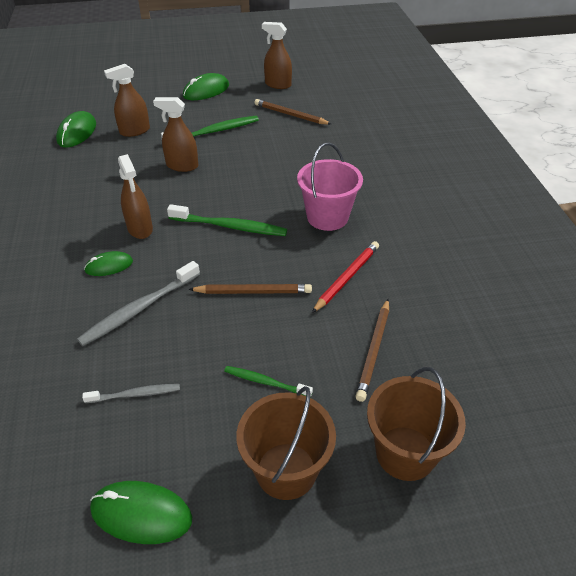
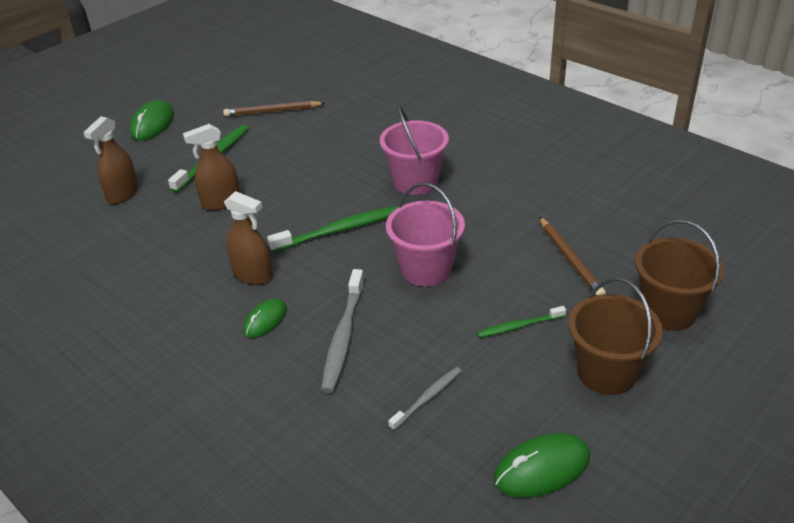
camera: 35 degrees left, 5 degrees down
green mouse [56,111,96,147] -> none
brown pencil [188,284,312,294] -> pink bucket [386,183,465,287]
brown spray bottle [262,22,292,89] -> none
red pencil [312,241,379,313] -> none

